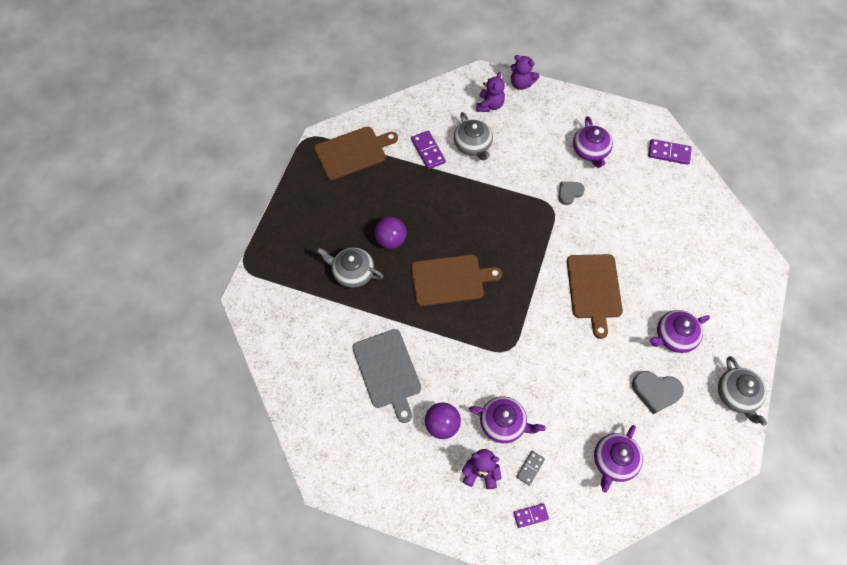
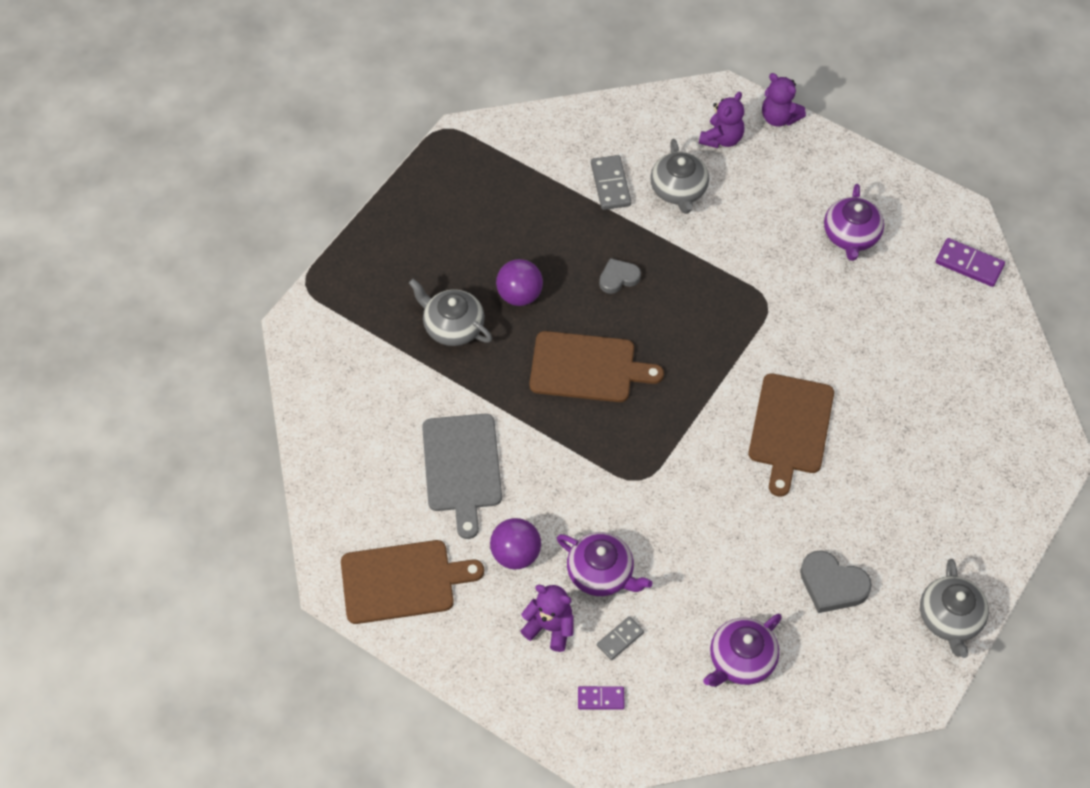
camera: 15 degrees right, 5 degrees down
brown cutting board [314,126,398,180] -> brown cutting board moved to [341,540,484,624]
purple domino [411,131,446,169] -> grey domino [591,155,631,210]
grey heart [559,182,585,205] -> grey heart moved to [599,258,641,294]
purple teapot [650,310,710,353] -> none

